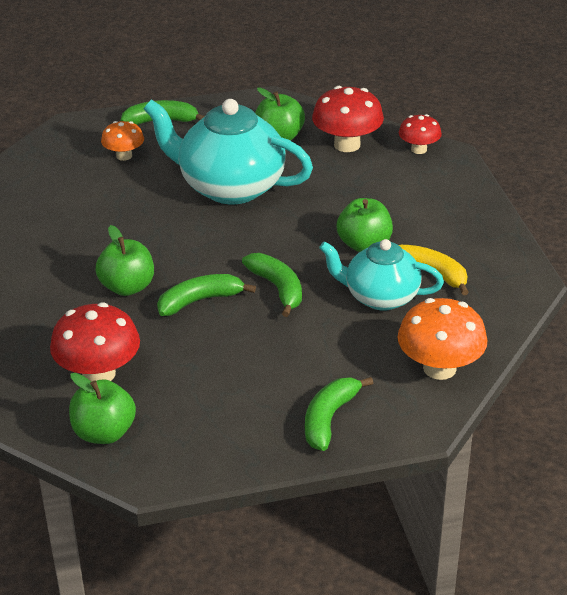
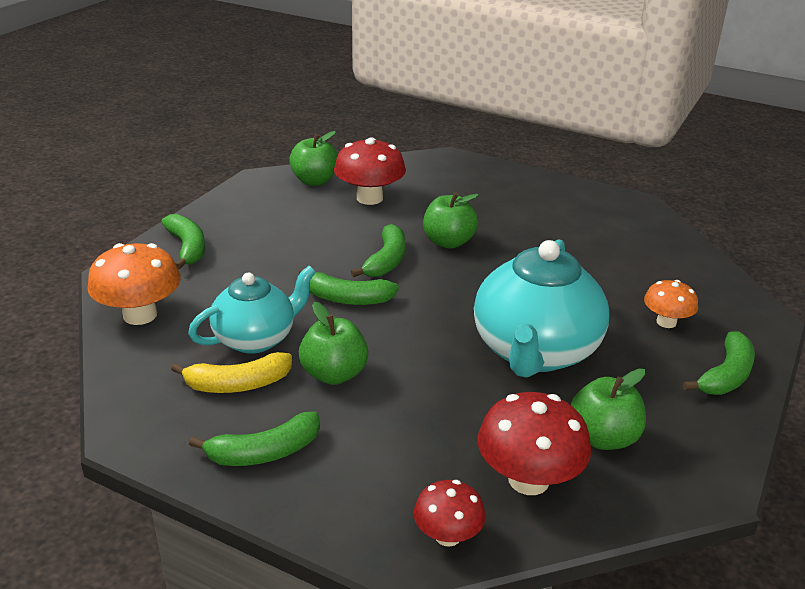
camera: 130 degrees right, 5 degrees down
turquoise teapot [143,99,313,204] -> turquoise teapot turned 135 degrees clockwise [474,239,609,378]
none -> green banana [189,412,320,466]

